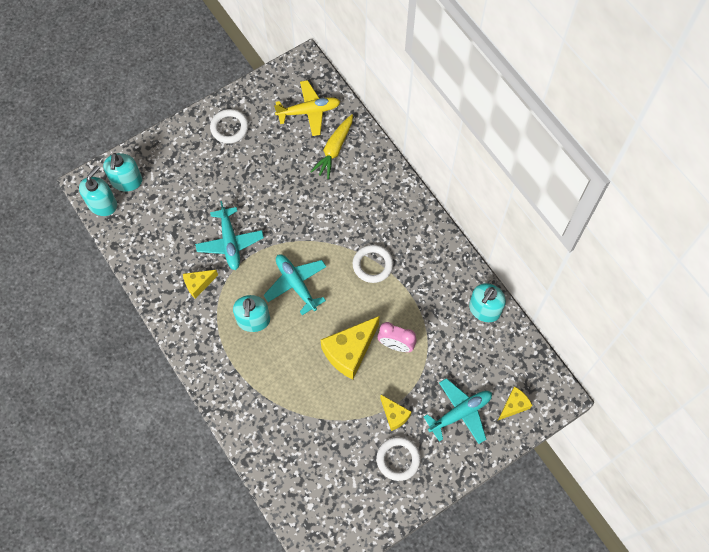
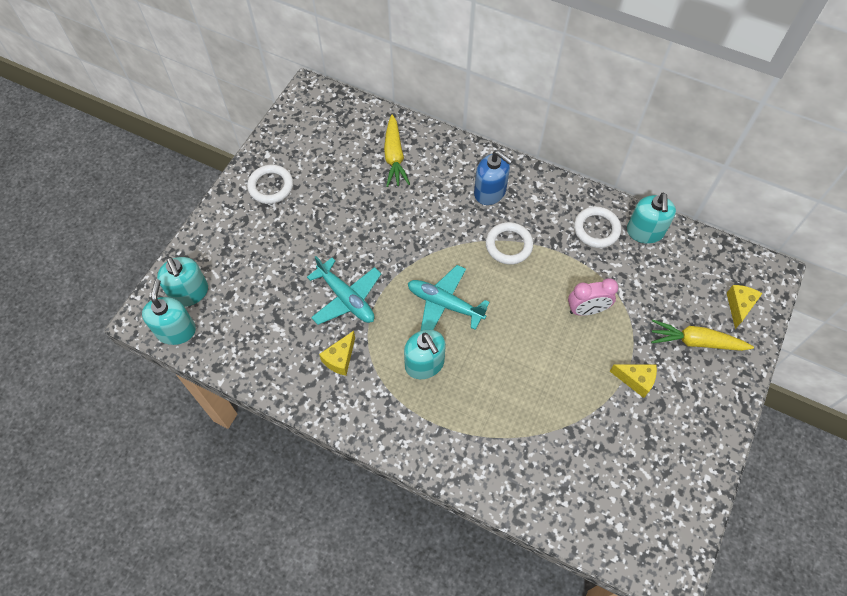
camera: 30 degrees left, 5 degrees down
yellow plane [274,80,340,136] -> none
yellow cheese [321,316,380,380] -> none
white ring [377,437,421,481] -> white ring moved to [574,206,621,248]
turquoise plane [424,378,492,444] -> yellow carrot [651,320,754,351]
none -> blue soap dispenser [474,150,513,205]

